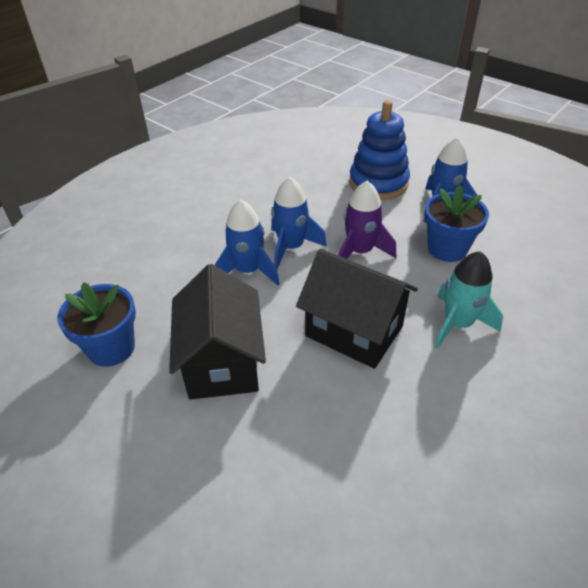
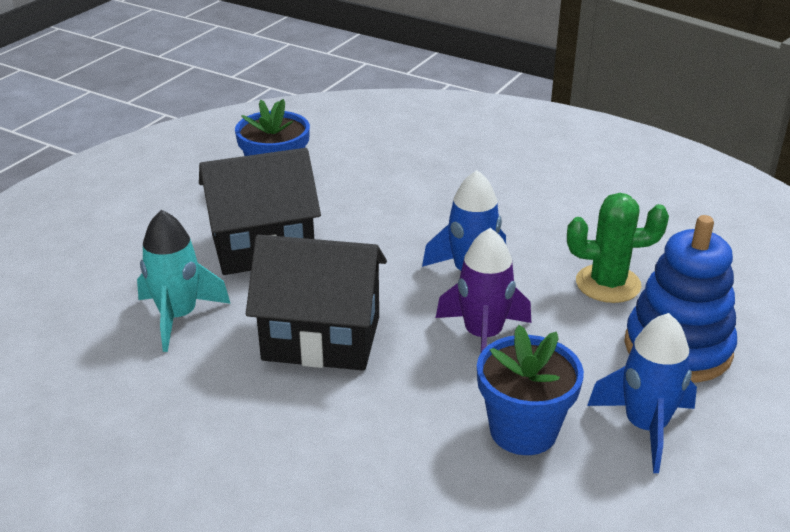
camera: 80 degrees right, 10 degrees down
blue rocket [215,199,280,286] -> none
black house [296,249,418,369] -> black house turned 75 degrees clockwise [246,235,387,371]
turquoise rocket [434,251,503,349] -> turquoise rocket moved to [137,210,231,352]
none -> green cactus [567,193,669,303]

